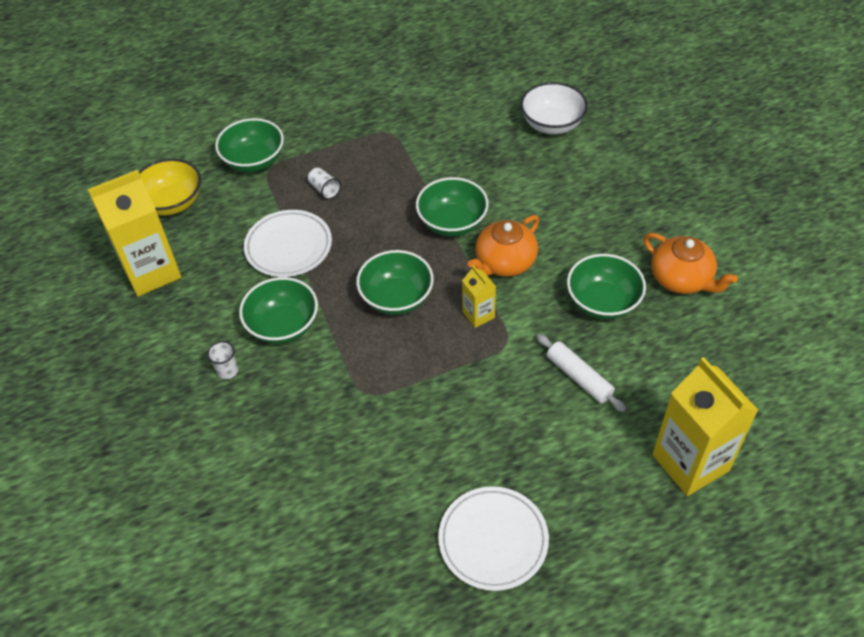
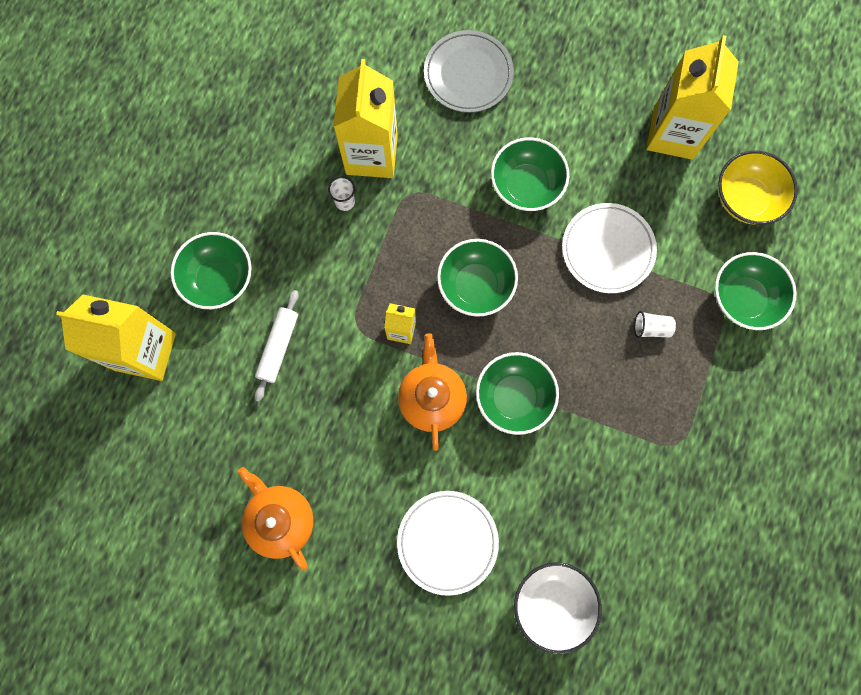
camera: 130 degrees right, 25 degrees up
white cup [207,341,238,380] -> white cup moved to [328,176,355,211]
white plate [438,486,549,591] -> white plate moved to [397,491,499,596]
white rolling pin [537,334,626,412] -> white rolling pin turned 75 degrees counterclockwise [254,290,299,402]
green bowl [567,254,646,320] -> green bowl moved to [171,232,251,309]
orange teapot [644,233,738,294] -> orange teapot turned 60 degrees clockwise [238,467,313,571]
none -> yellow carton [333,59,398,178]
none -> grey plate [424,30,514,113]

